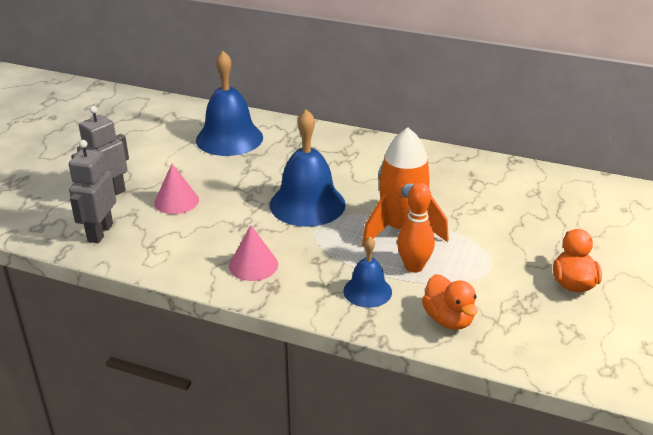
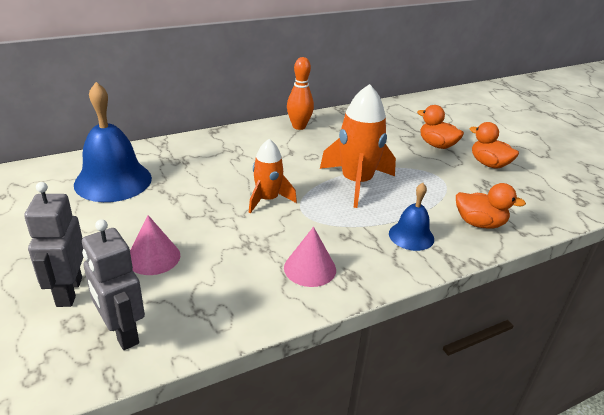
camera: 50 degrees left, 0 degrees up
blue bell [270,109,346,227] -> orange rocket [249,139,297,213]
orange bowling pin [397,182,435,273] -> orange bowling pin moved to [287,57,314,130]
none -> orange duck [417,105,464,149]

